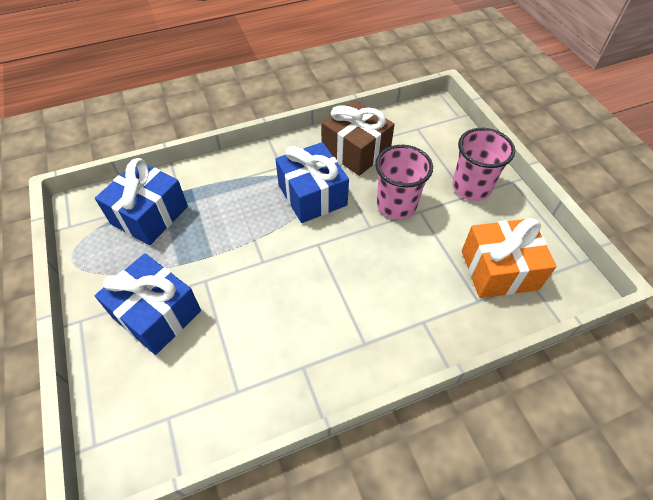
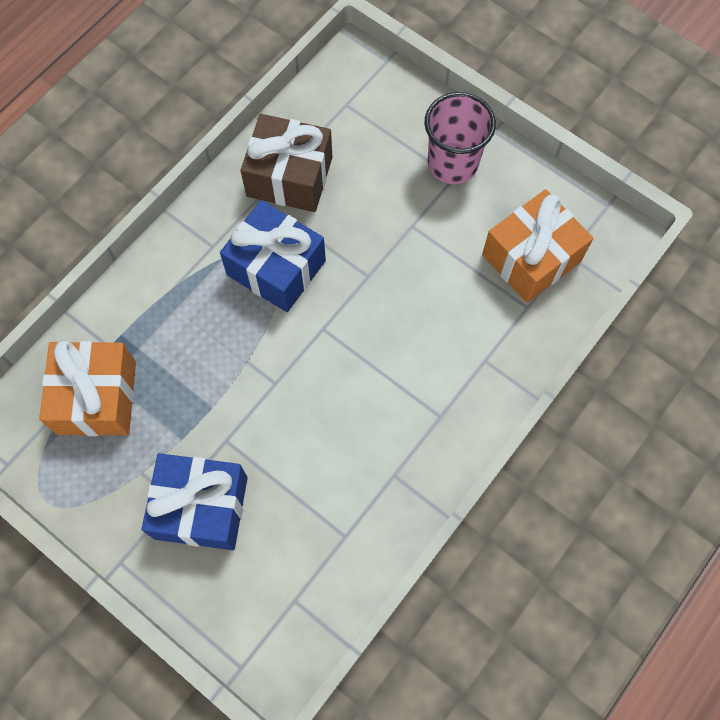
camera: 30 degrees left, 15 degrees up
blue gift [95,158,188,245] -> orange gift [39,341,136,436]
pink cup [375,145,433,219] -> none

